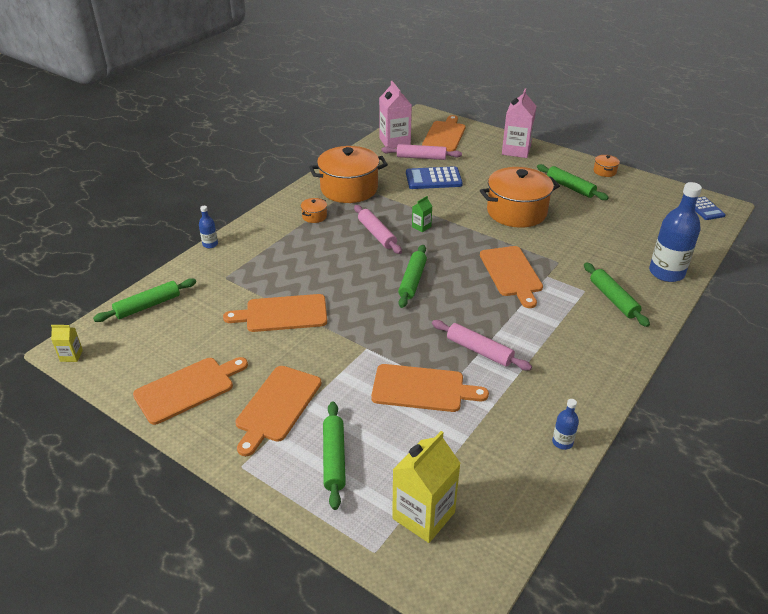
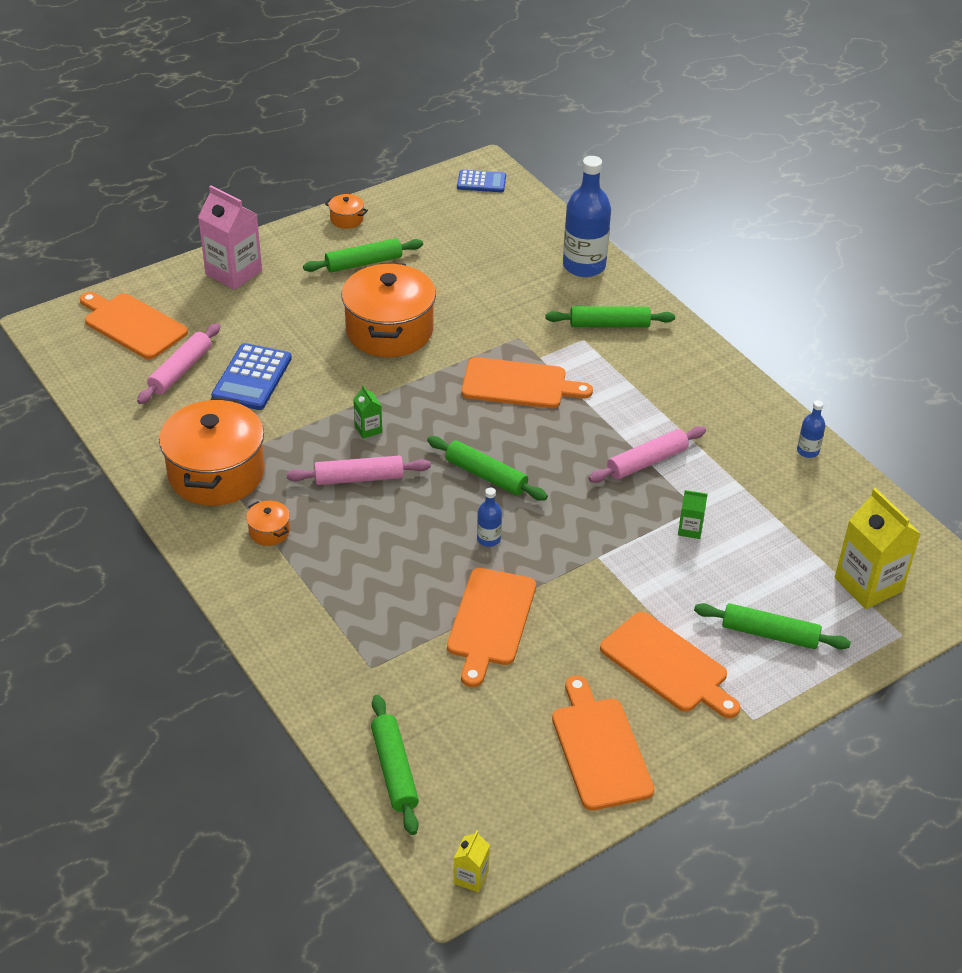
camera: 70 degrees left, 5 degrees up
blue bottle [199,206,218,248] -> blue bottle moved to [477,487,502,547]
orange cutting board [371,364,489,412] -> green carton [678,490,708,539]
pink carton [379,81,412,148] -> none

